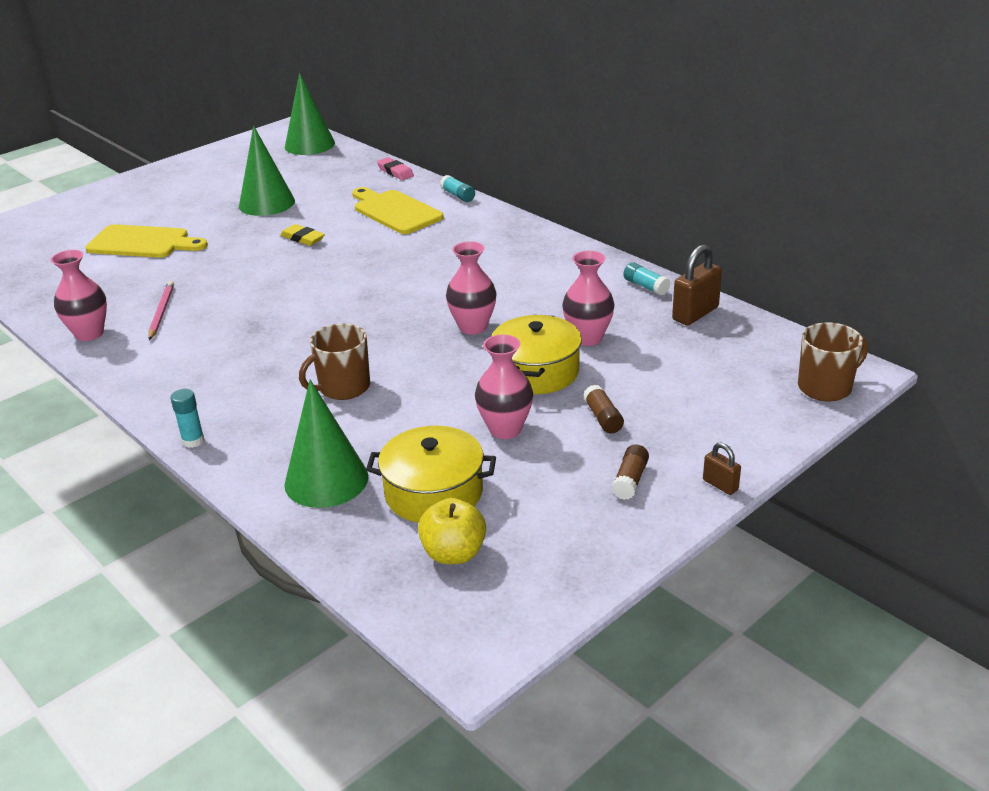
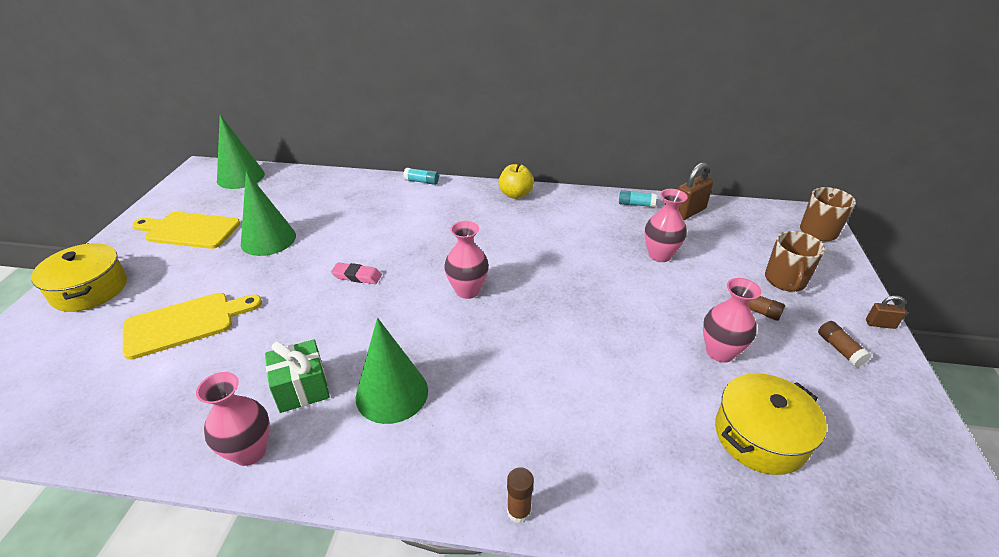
camera: 40 degrees left, 5 degrees up
pink pencil [149,281,174,340] -> green gift [265,339,330,413]
turquoise glue stick [171,389,205,448] -> brown glue stick [507,467,534,524]
yellow eraser [280,224,325,246] -> none
green cone [284,380,368,508] -> green cone moved to [356,318,428,424]
brown mug [299,323,370,400] -> brown mug moved to [765,231,825,292]
yellow cutting board [352,187,444,234] -> yellow cutting board moved to [132,212,240,249]
pink eraser [377,157,414,180] -> pink eraser moved to [331,262,382,284]
yellow apple [418,498,486,564] -> yellow apple moved to [498,163,534,199]
pink vase [446,241,497,335] -> pink vase moved to [444,221,489,299]
yellow pot [492,315,582,394] -> yellow pot moved to [31,243,127,312]
brown padlock [672,245,722,325] -> brown padlock turned 45 degrees clockwise [678,162,713,220]

